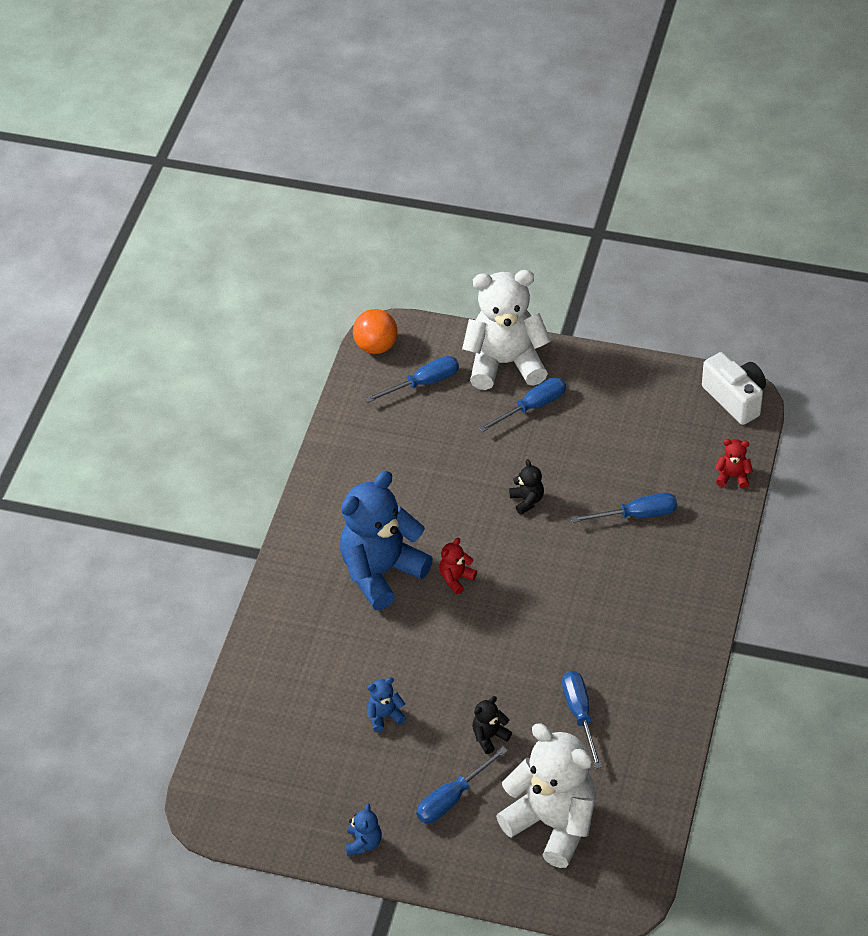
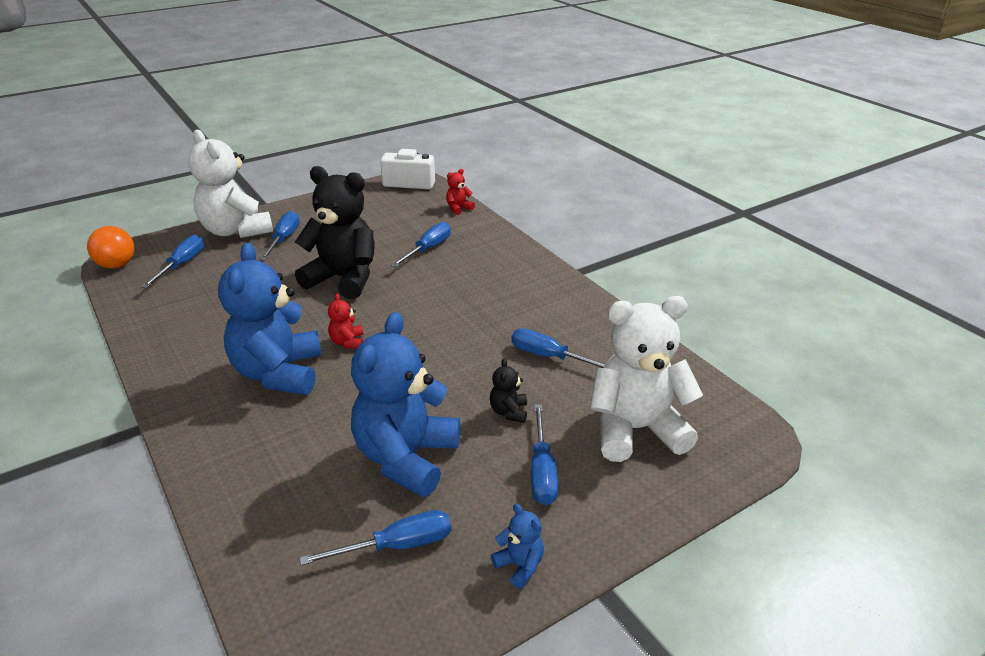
camera: 50 degrees left, 15 degrees down
blue teddy bear [367,677,406,732] -> blue teddy bear [351,312,460,497], size x2.43
white teddy bear [462,270,551,390] -> white teddy bear turned 75 degrees counterclockwise [188,130,273,238]
black teddy bear [509,459,544,515] -> black teddy bear [295,166,374,299], size x2.43
none -> blue screwdriver [300,510,451,565]

